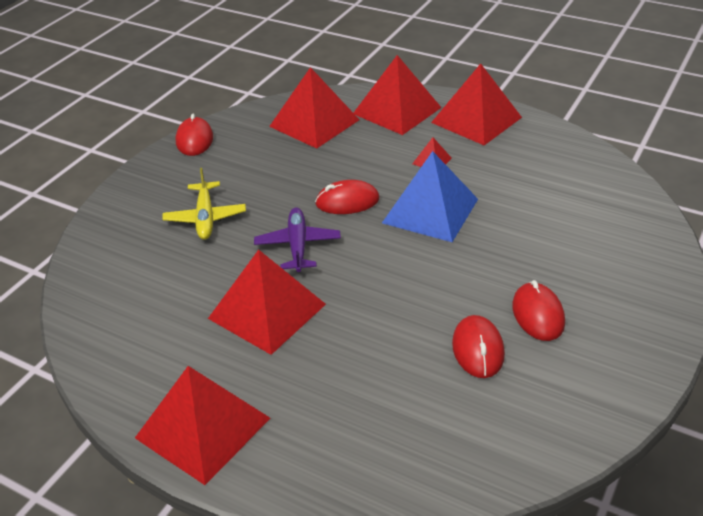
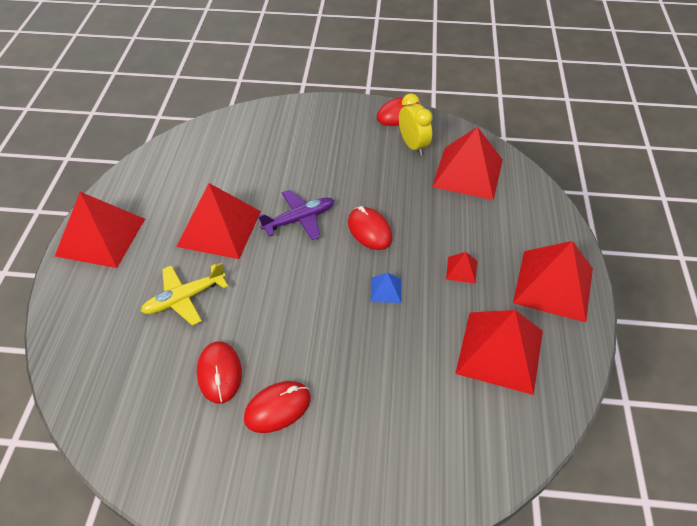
camera: 65 degrees right, 10 degrees up
yellow plane [162,168,246,240] -> yellow plane moved to [141,263,228,326]
red pyramid [354,55,442,135] -> red pyramid moved to [455,310,543,395]
blue pyramid [382,151,478,242] -> blue pyramid [371,272,401,303], size x0.43
red mouse [452,315,505,378] -> red mouse turned 75 degrees counterclockwise [197,341,242,403]
none -> yellow clock [399,93,433,156]

